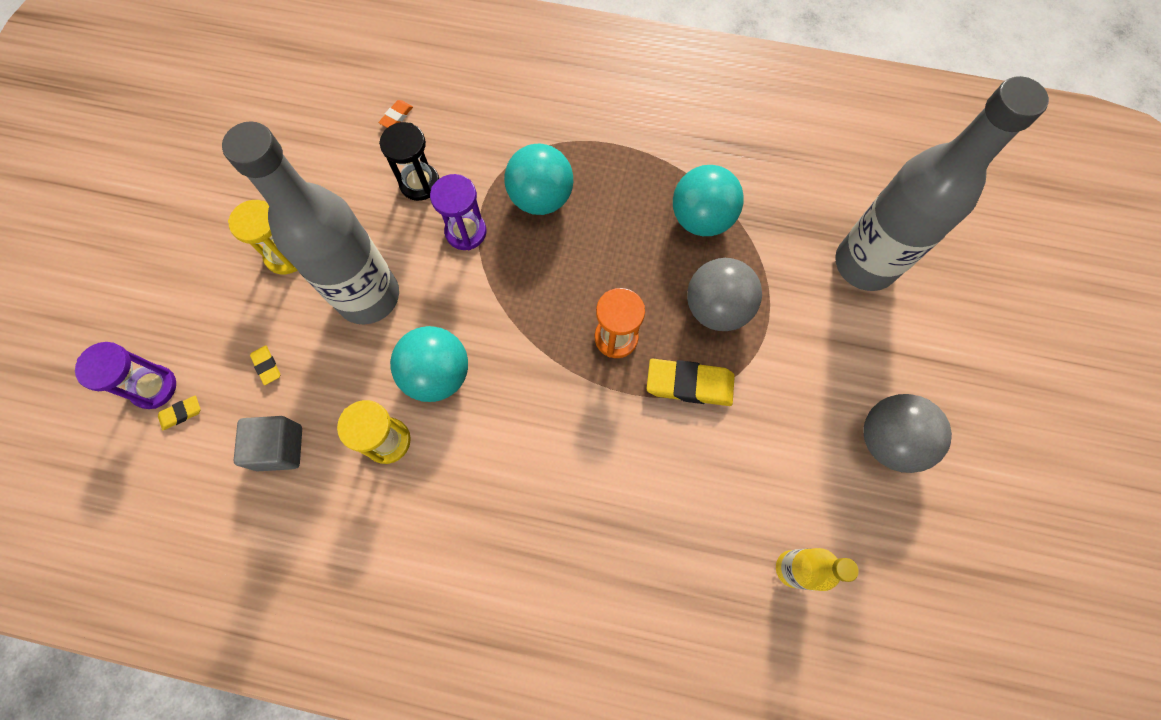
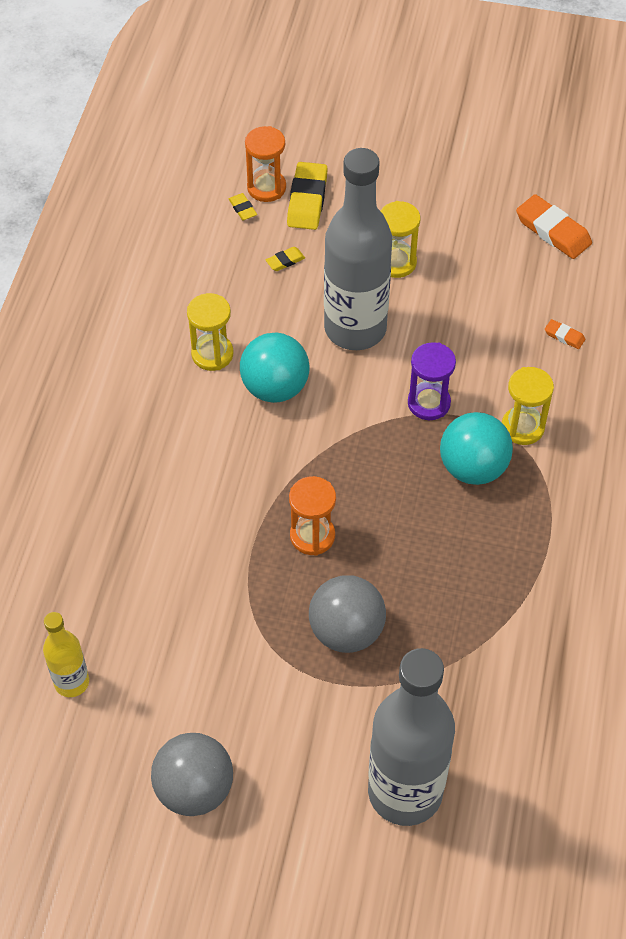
camera: 90 degrees right, 15 degrees down
purple hourglass [75,342,176,409] -> orange hourglass [245,126,286,202]
grey cube [233,416,302,472] -> none
black hourglass [379,122,439,201] -> none
yellow eraser [647,359,735,406] -> yellow eraser moved to [287,162,328,230]
turquoise ball [673,165,744,236] -> none
none -> yellow hourglass [502,367,554,445]
none -> orange eraser [516,194,592,259]

